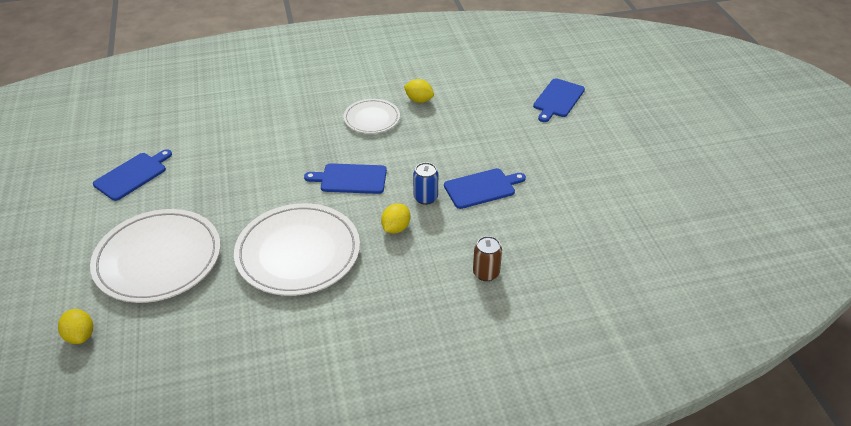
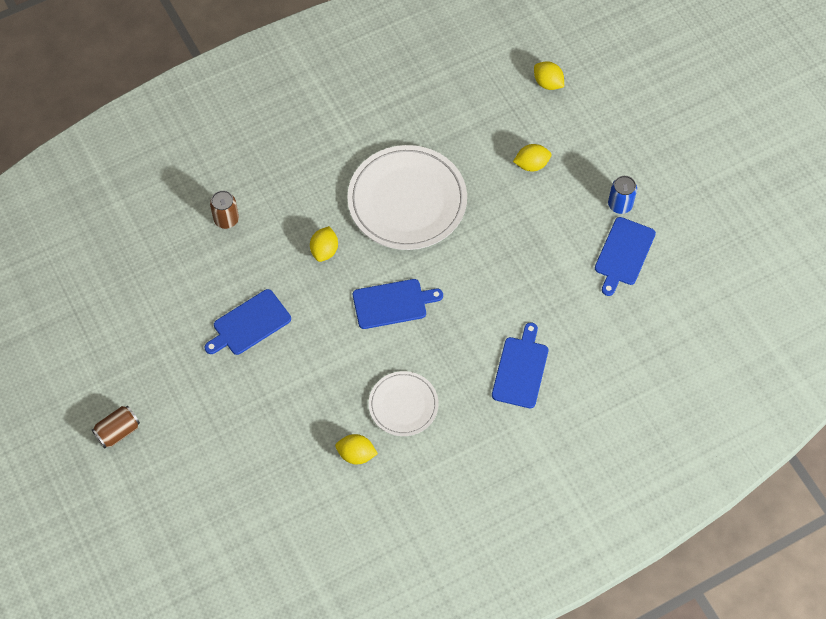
camera: 165 degrees right, 20 degrees up
white plate [90,209,220,303] -> yellow lemon [513,144,551,171]
blue can [413,162,438,205] -> blue can moved to [608,176,637,214]
blue cutting board [533,78,585,122] -> blue cutting board moved to [492,323,548,408]
none -> brown can [92,406,140,448]

